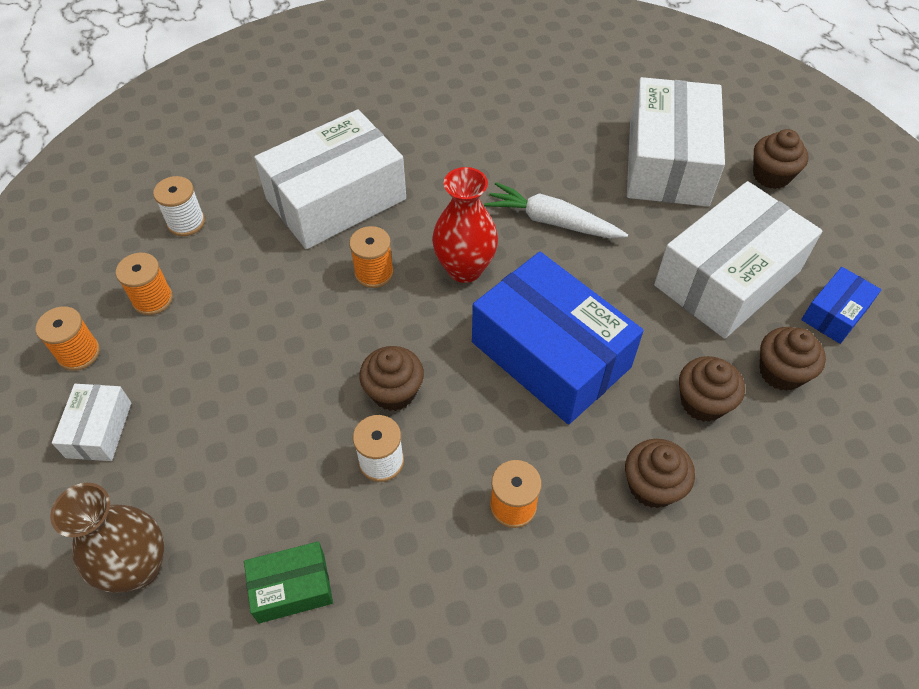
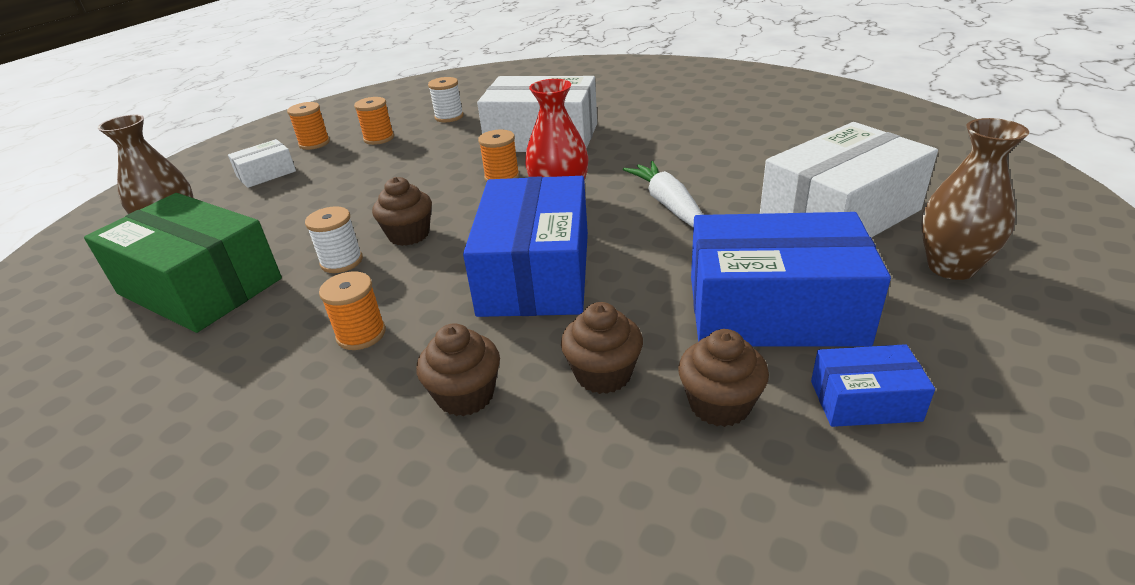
camera: 50 degrees right, 20 degrees down
green box [244,541,333,623] -> green box [84,193,282,333], size x2.12
white box [654,181,822,339] -> blue box [691,212,891,347]
brown cupcake [753,129,808,189] -> brown vase [921,118,1029,280]

